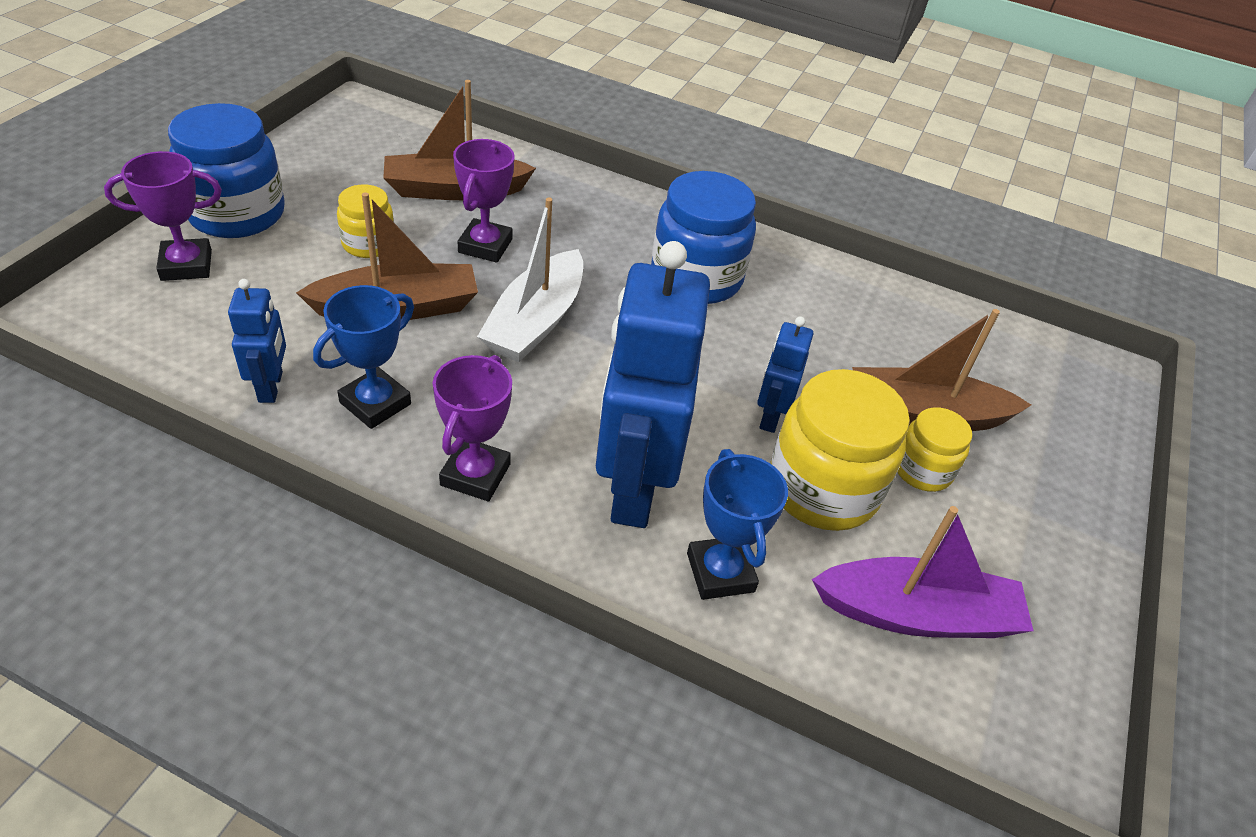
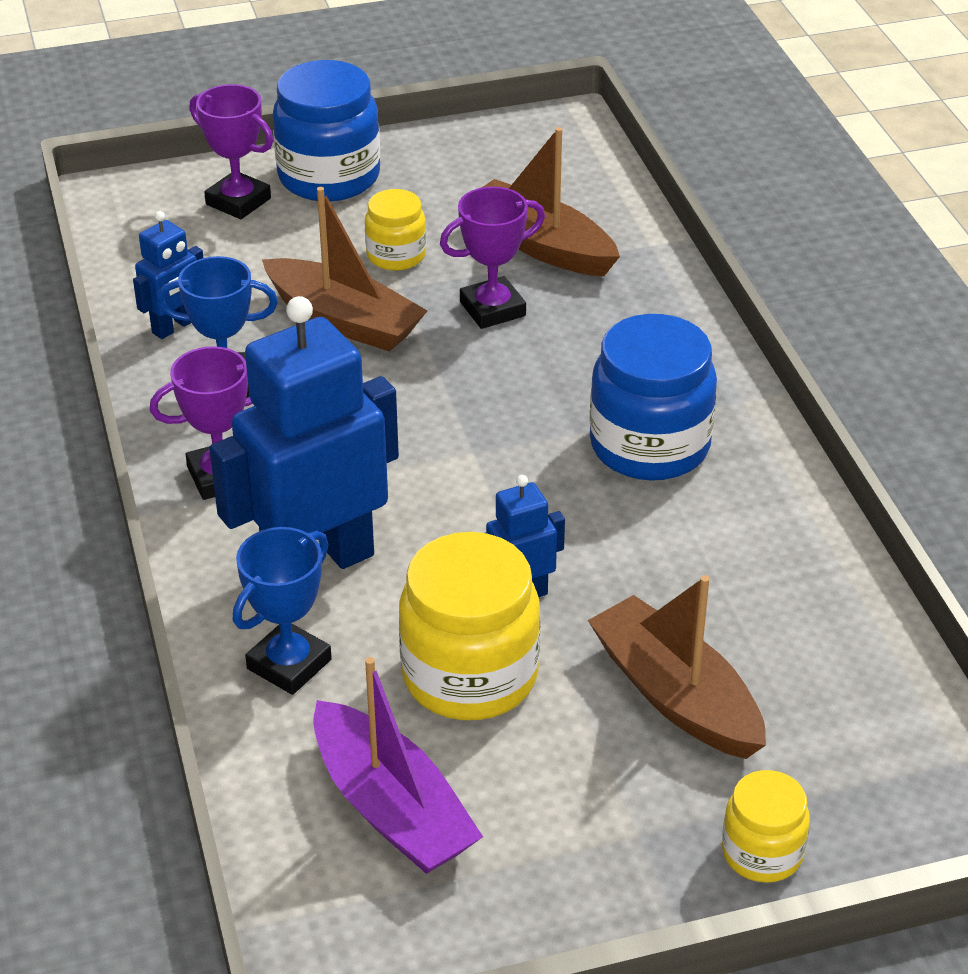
camera: 55 degrees right, 5 degrees down
white boat [477,197,583,362] -> none
yellow jar [897,407,972,492] -> yellow jar moved to [722,770,810,883]

